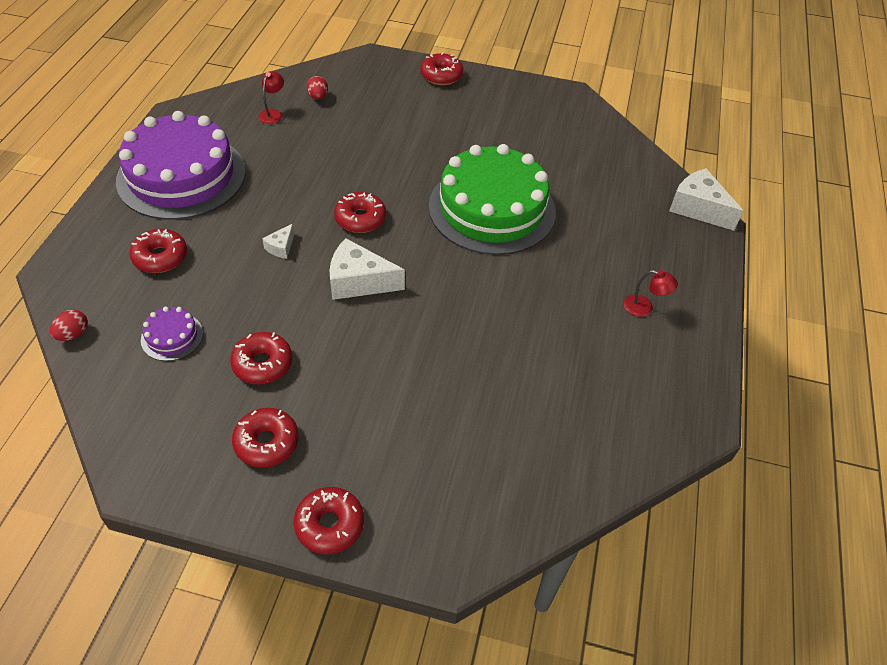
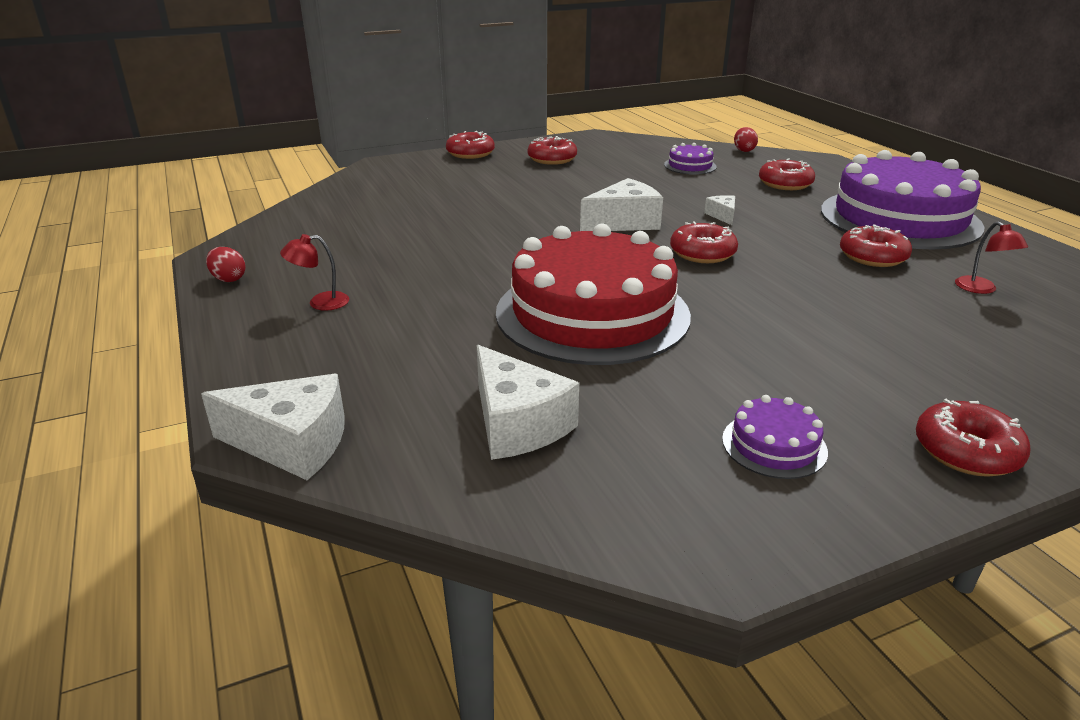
camera: 145 degrees right, 20 degrees down
red donut [230,332,293,384] -> red donut moved to [840,224,912,267]
red egg [307,76,328,100] -> red egg moved to [206,247,246,282]
green cake [429,144,556,255] -> red cake [496,224,691,365]
none -> white cheese [477,345,579,460]
none -> purple cake [722,395,828,479]

